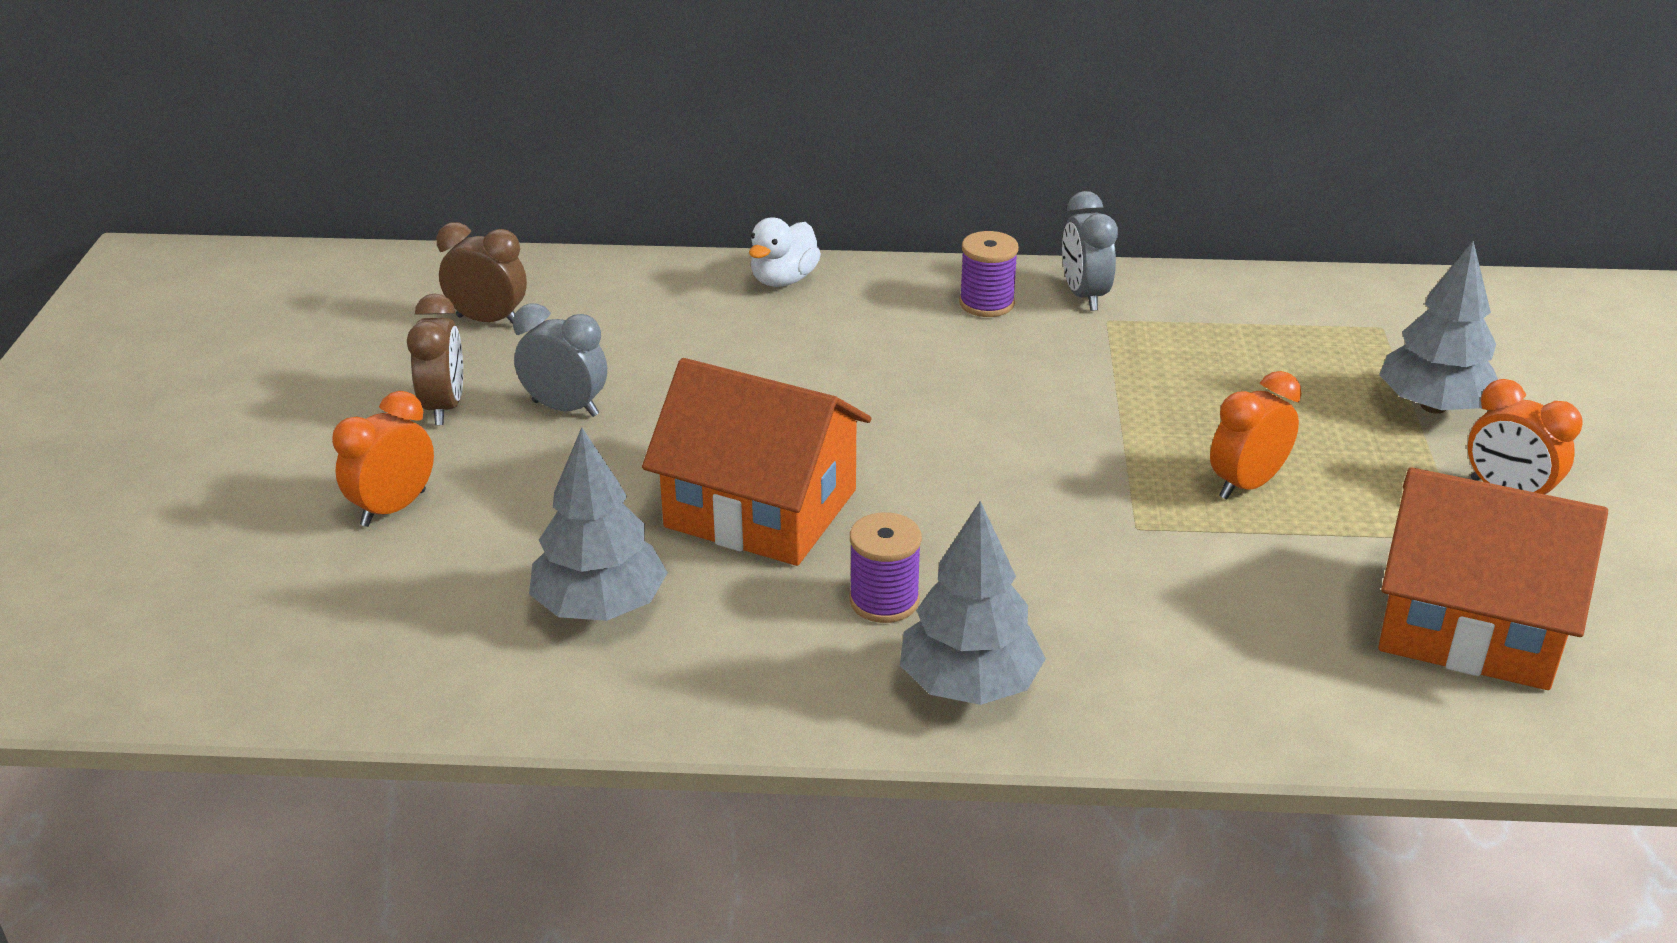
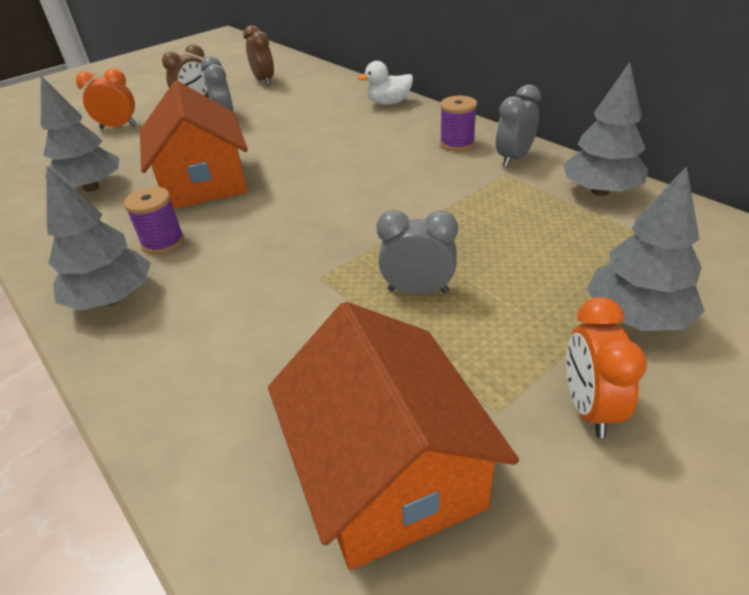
camera: 50 degrees right, 5 degrees up
orange clock [1210,371,1301,499] -> grey clock [377,210,458,295]
none -> grey tree [563,62,648,196]

